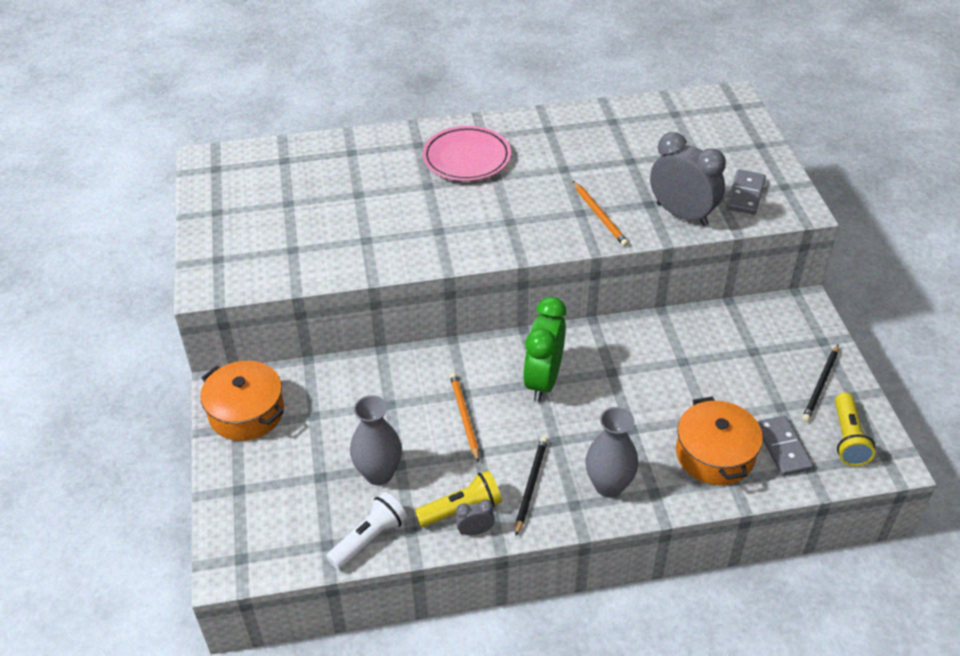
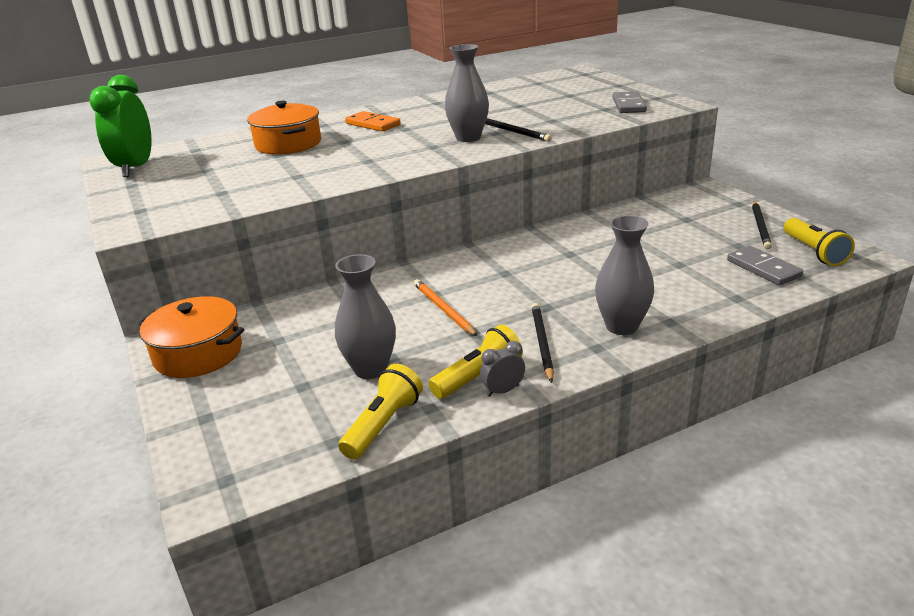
camera: 15 degrees left, 15 degrees down
white flashlight [326,492,407,569] -> yellow flashlight [338,364,423,460]
pink plate [423,126,511,181] -> orange domino [345,111,401,132]
green clock [523,297,566,402] -> green clock moved to [89,75,152,177]
orange pencil [573,181,629,247] -> black pencil [485,118,551,142]
grey clock [650,132,726,226] -> none
orange pot [676,396,763,485] -> orange pot moved to [247,101,321,155]
none -> grey vase [445,44,489,142]

